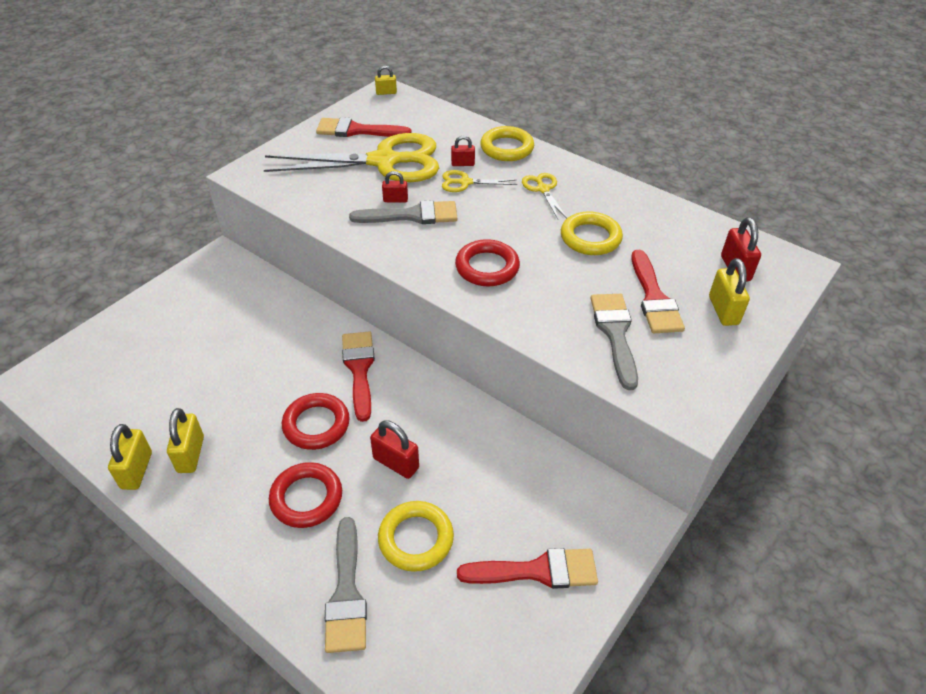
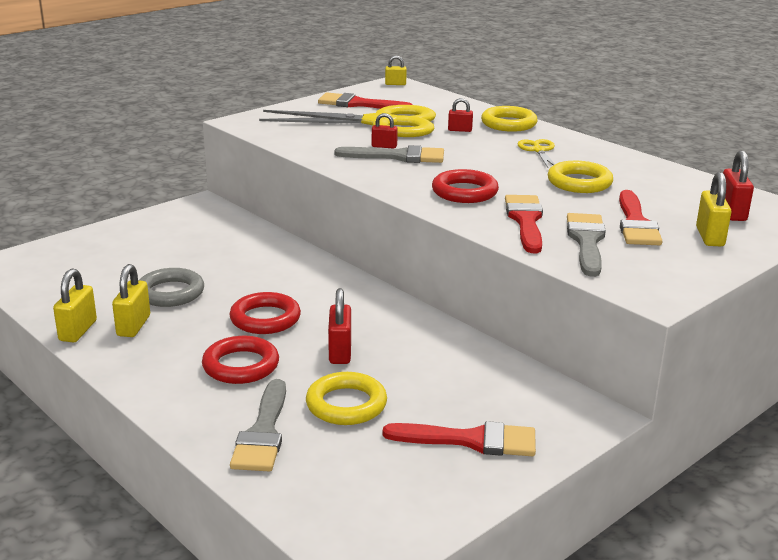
camera: 10 degrees right, 20 degrees down
red brush [342,331,375,422] -> red brush moved to [505,195,543,253]
red padlock [370,420,419,479] -> red padlock turned 45 degrees clockwise [328,288,351,364]
yellow scissors [442,170,517,192] -> none
none -> grey ring [139,268,204,307]

